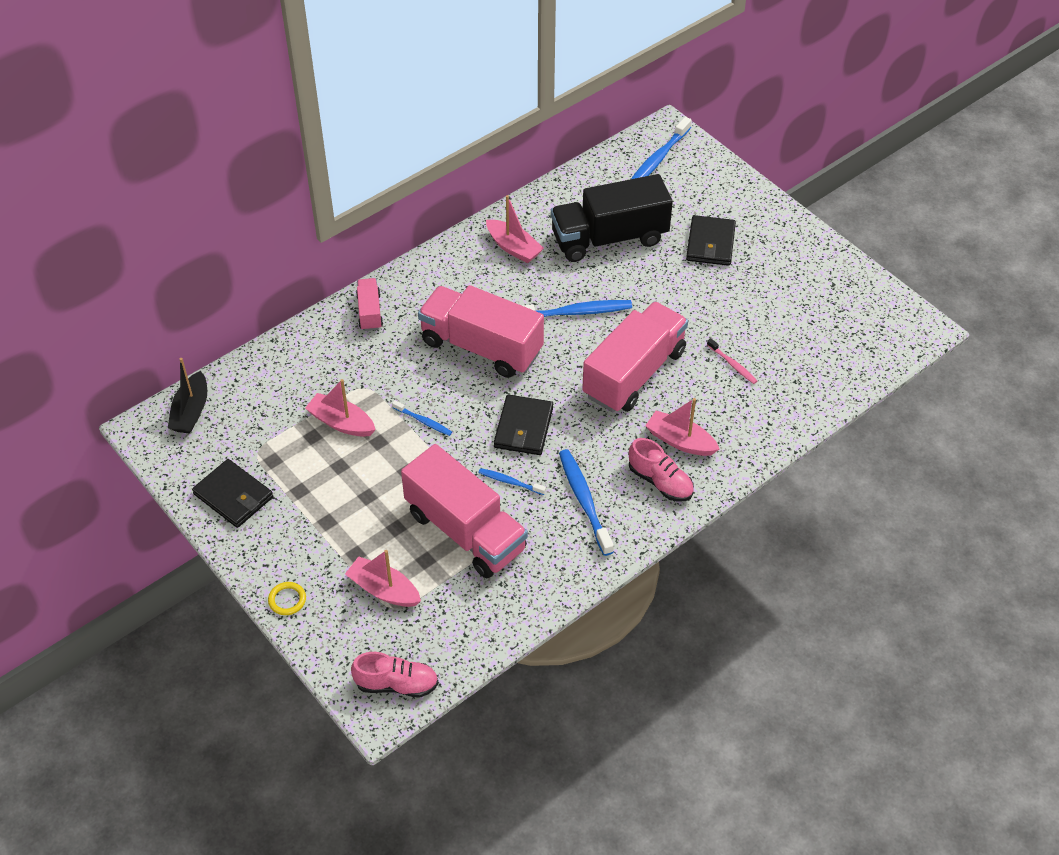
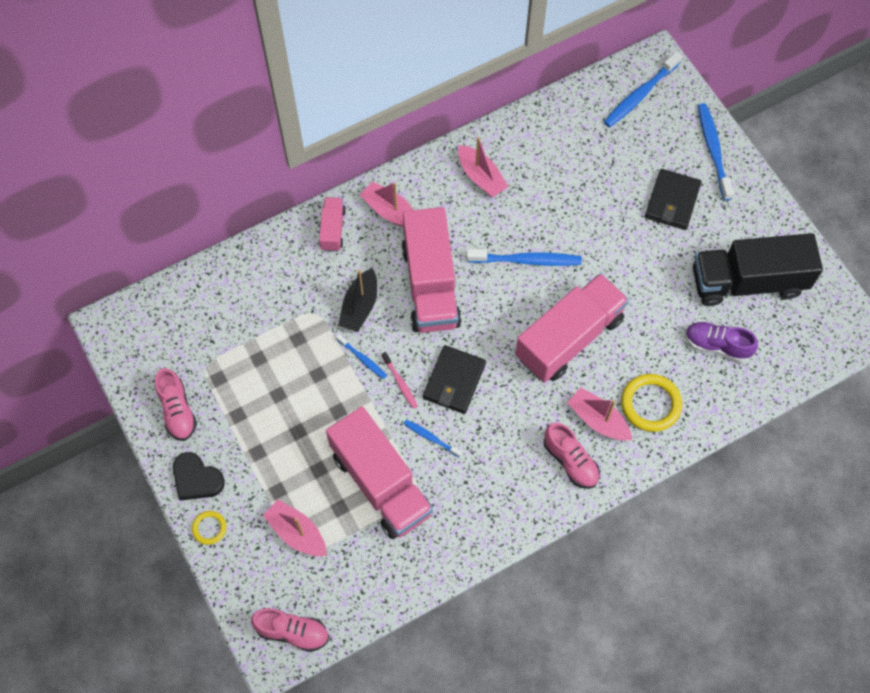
camera: 10 degrees right, 15 degrees up
black boat [168,358,207,434] -> black boat moved to [338,268,377,332]
black wallet [192,459,273,528] -> pink shoe [155,368,197,441]
pink boat [305,379,376,437] -> pink boat moved to [360,181,413,227]
pink truck [418,285,544,378] -> pink truck turned 135 degrees counterclockwise [402,207,462,333]
black truck [551,174,673,262] -> black truck moved to [693,233,823,306]
blue toothbrush [559,449,614,556] -> blue toothbrush moved to [698,103,734,200]
pink toothbrush [707,338,757,384] -> pink toothbrush moved to [382,352,418,409]
none -> black heart [173,452,225,500]
none -> yellow ring [621,374,682,432]
none -> purple shoe [685,322,758,362]

